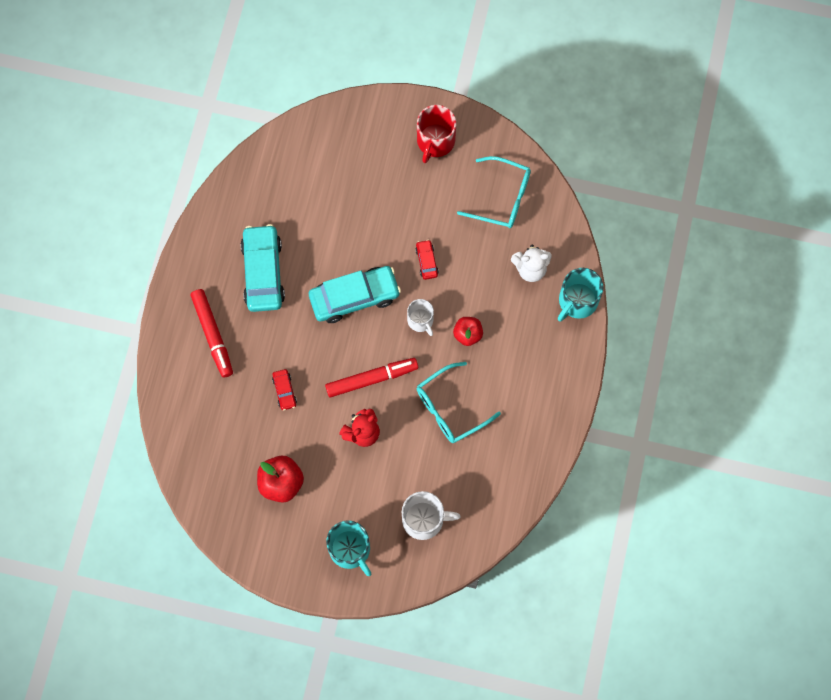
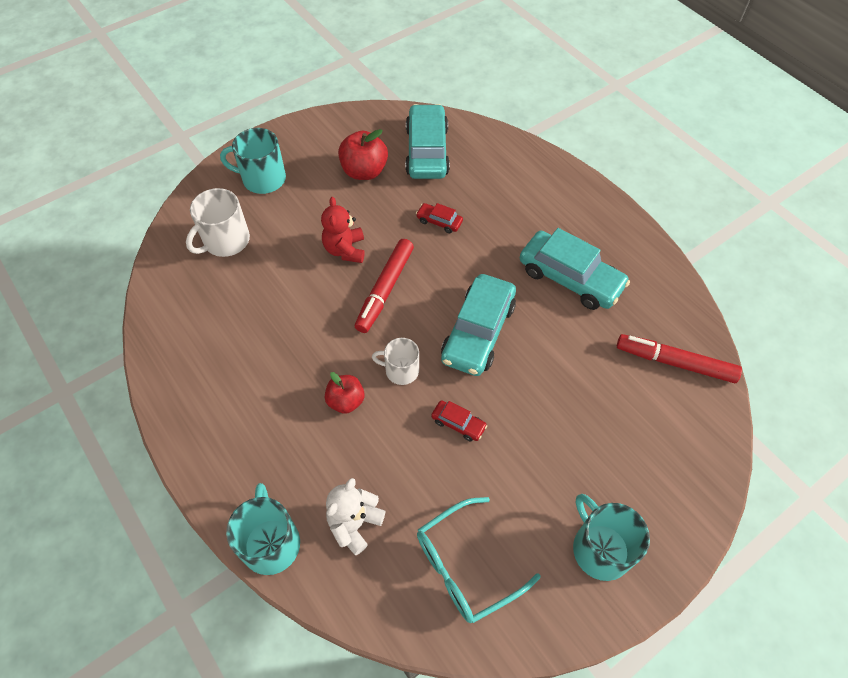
camera: 130 degrees right, 15 degrees down
red marker [191,289,233,378] -> red marker moved to [617,334,742,383]
red mug [417,105,456,163] -> turquoise mug [573,494,650,581]
turquoise glasses [417,362,501,443] -> none
none -> turquoise car [405,104,450,179]

